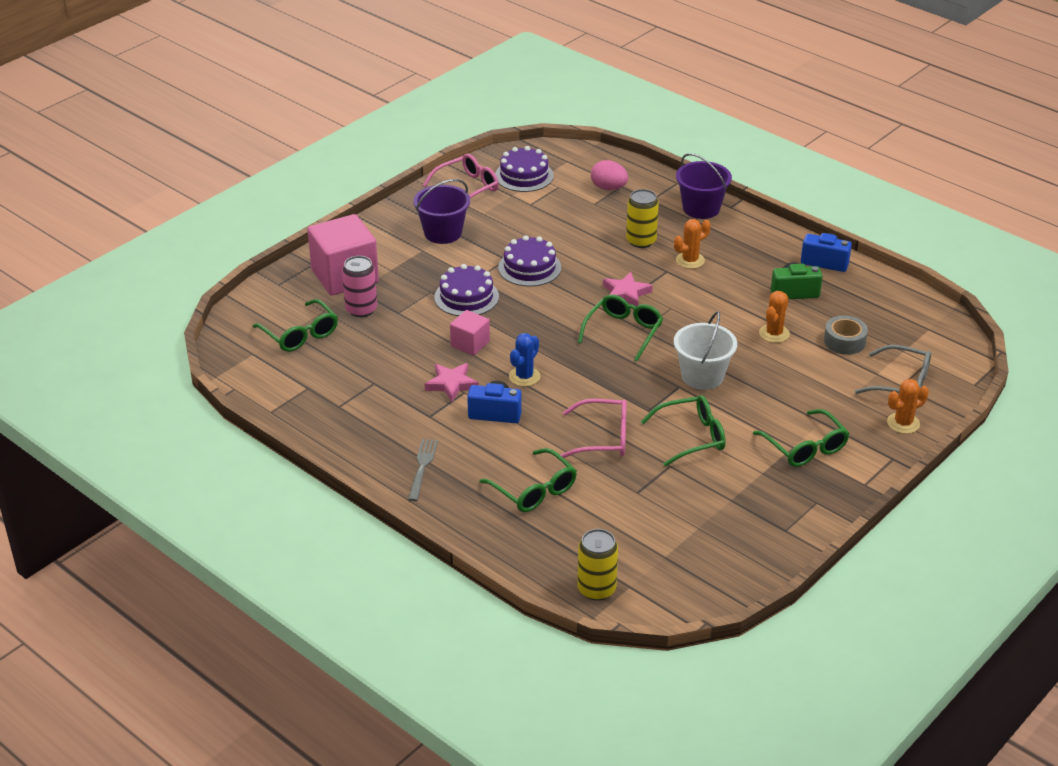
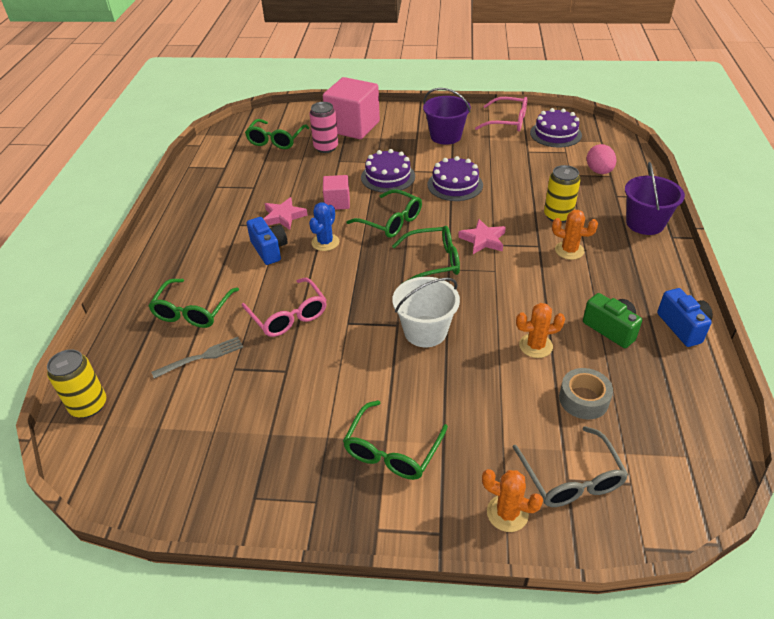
camera: 55 degrees right, 5 degrees up
grey fork [408,439,438,501] -> grey fork moved to [151,337,243,379]
blue cactus [509,333,540,387] -> blue cactus turned 60 degrees counterclockwise [309,203,339,251]
green glasses [641,395,726,467] -> green glasses moved to [346,189,422,238]

